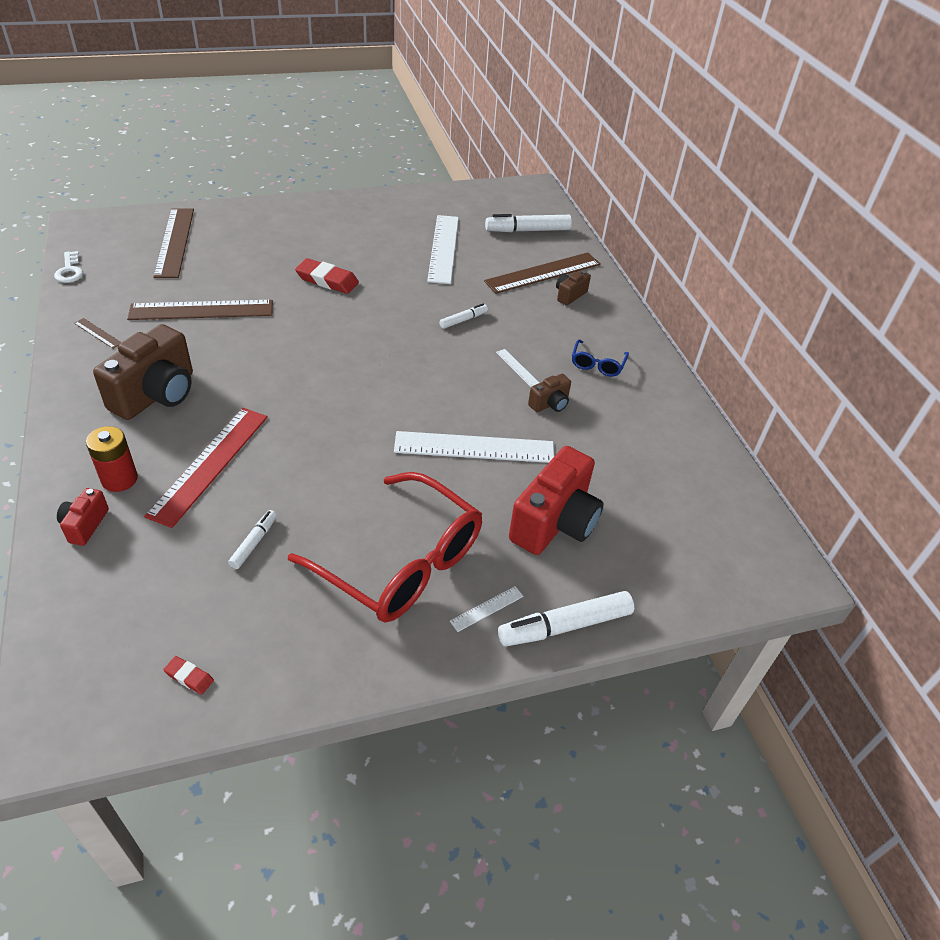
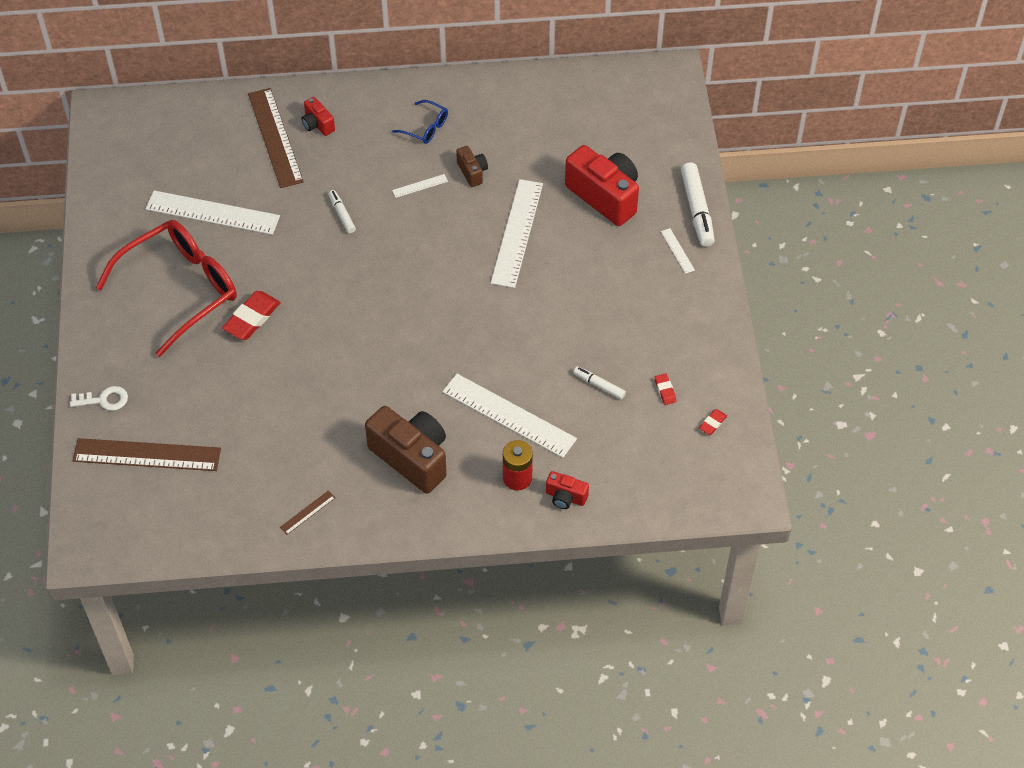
camera: 75 degrees left, 10 degrees up
white key [54,251,83,283] -> white key moved to [70,386,128,411]
brown ruler [127,300,273,320] -> none
red ruler [144,408,268,528] -> white ruler [442,374,577,458]
red glasses [288,472,482,623] -> red glasses moved to [96,220,237,357]
white marker [485,214,572,232] -> none
brown camera [556,270,591,306] -> red camera [301,97,335,136]
none -> red eraser [654,373,677,405]

